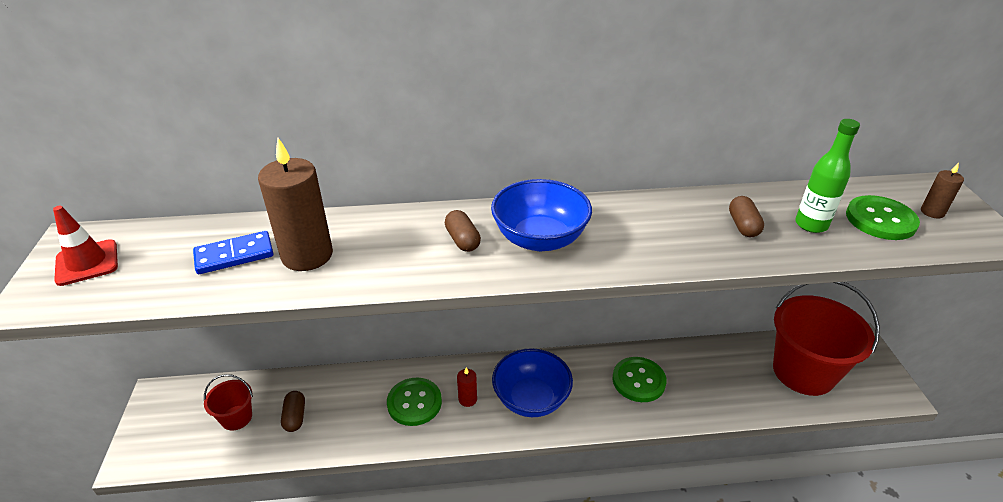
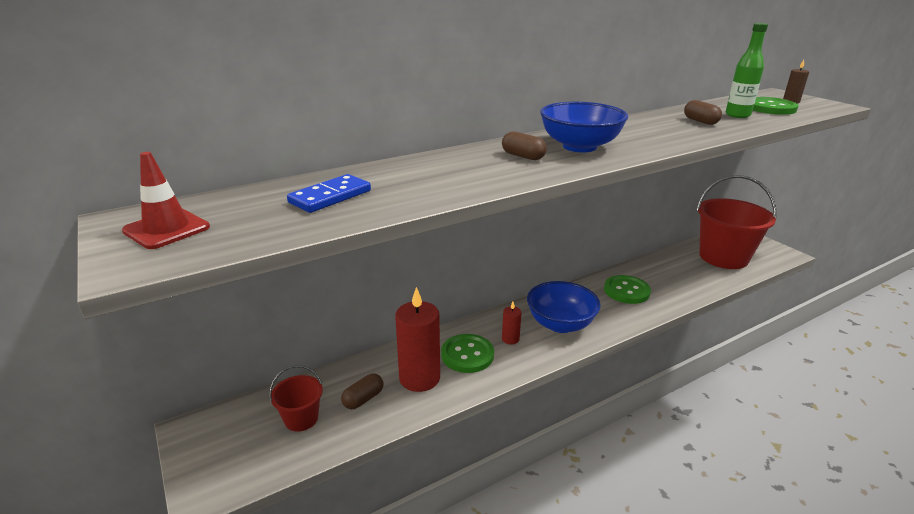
camera: 25 degrees left, 10 degrees down
brown candle [258,138,333,271] -> none
brown capsule [281,391,305,432] -> brown capsule turned 75 degrees clockwise [341,374,384,409]
none -> red candle [395,287,440,392]

